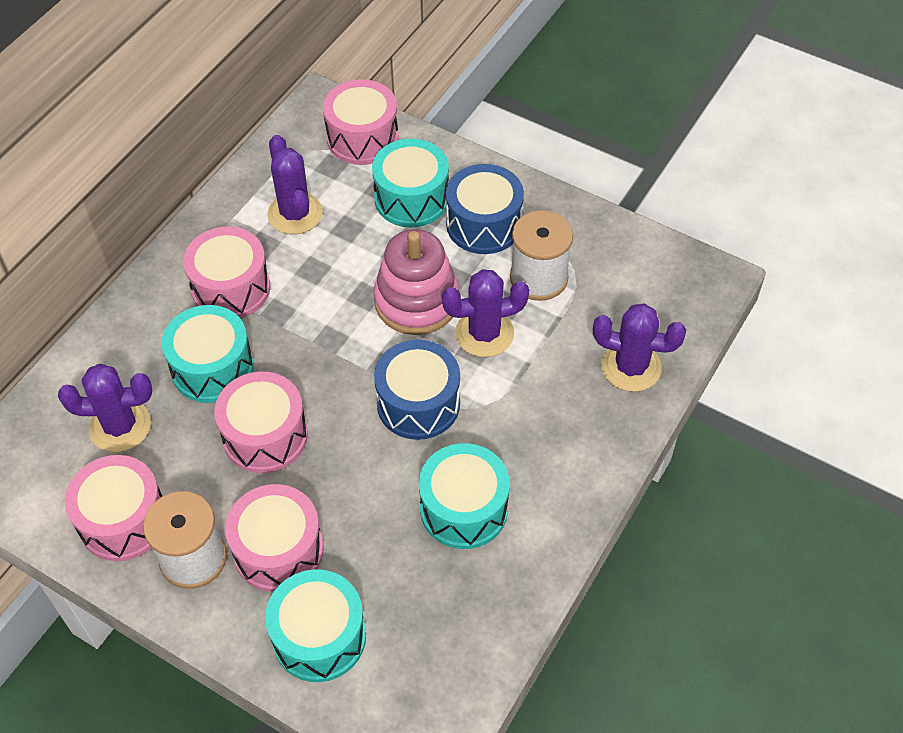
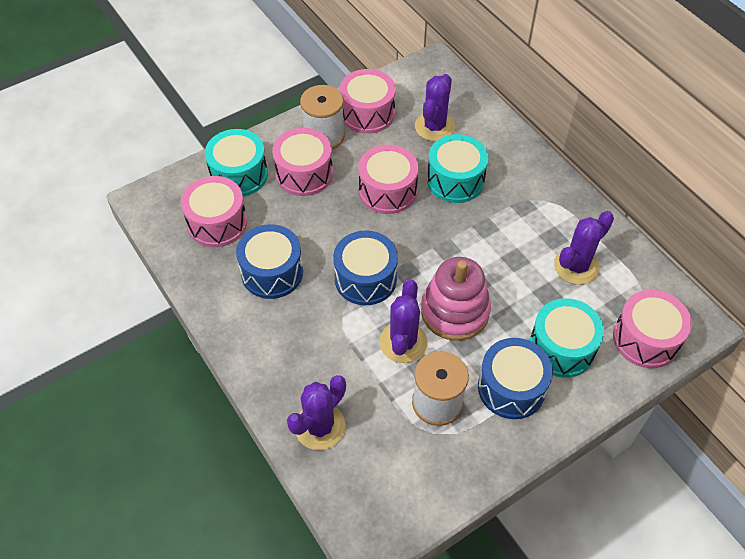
camera: 115 degrees right, 0 degrees up
pink drum [183,226,270,318] -> pink drum moved to [181,176,247,247]
purple cactus [267,135,323,234] -> purple cactus turned 45 degrees counterclockwise [554,211,614,285]
turquoise drum [419,443,510,549] -> blue drum [236,224,303,299]

